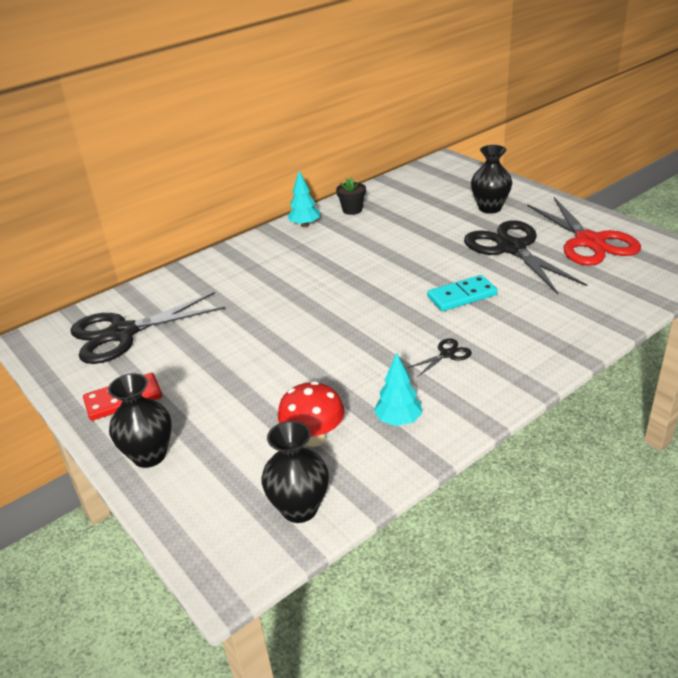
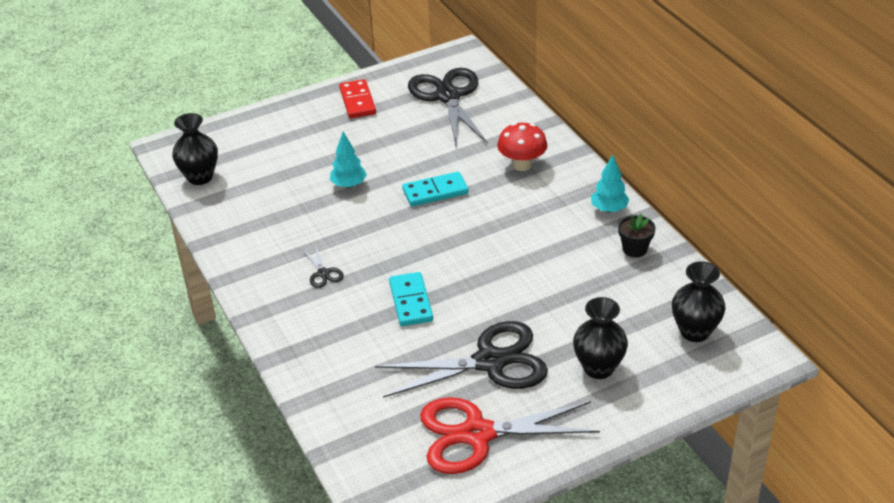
camera: 100 degrees right, 5 degrees up
black vase [108,373,172,468] -> black vase moved to [672,261,726,342]
red mushroom [278,381,345,447] -> red mushroom moved to [497,123,547,171]
turquoise tree [374,353,422,426] -> turquoise tree moved to [330,132,367,188]
none -> turquoise domino [402,172,469,206]

